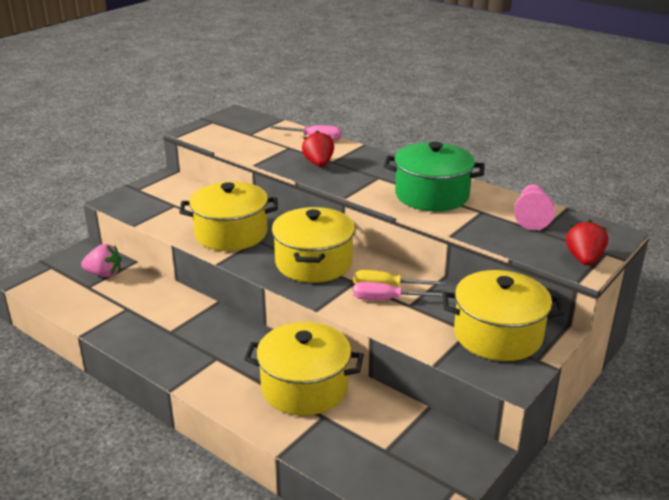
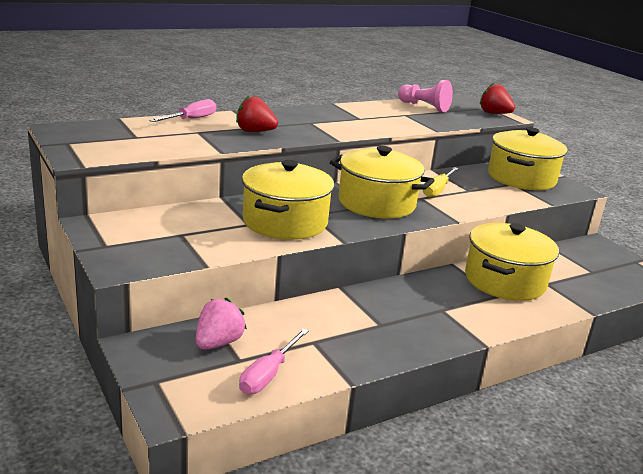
camera: 70 degrees left, 5 degrees down
pink screwdriver [353,282,443,300] -> pink screwdriver moved to [239,329,309,394]
green pot [384,142,485,211] -> none

